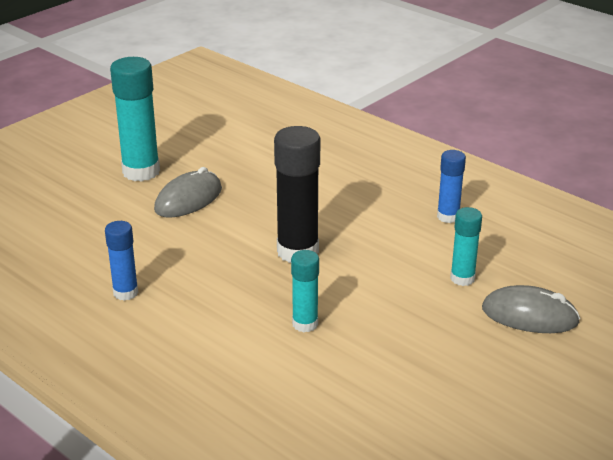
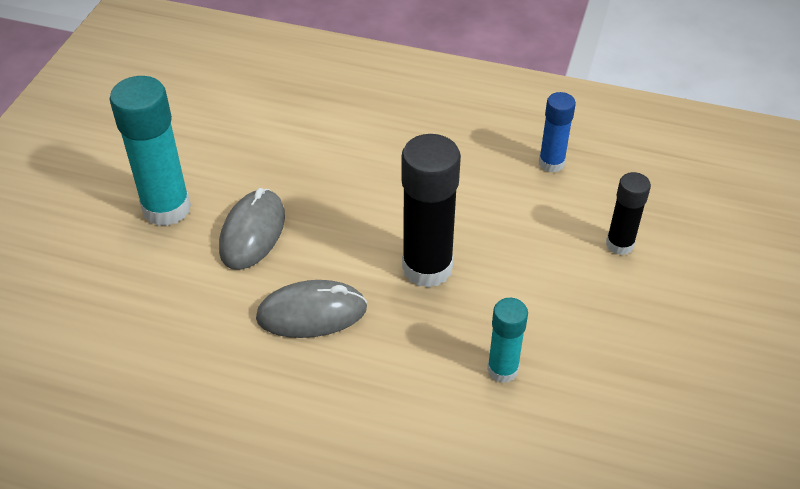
camera: 25 degrees left, 15 degrees up
blue glue stick [105,221,138,301] -> none
turquoise glue stick [450,207,482,286] -> black glue stick [606,172,651,255]
grey mouse [482,285,580,333] -> grey mouse moved to [256,280,367,338]

